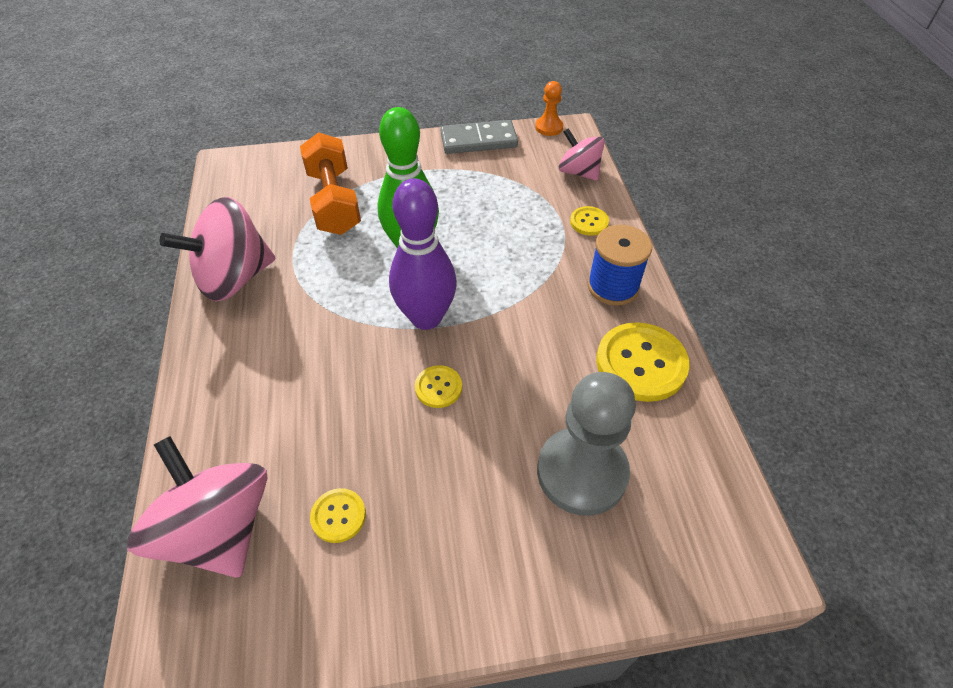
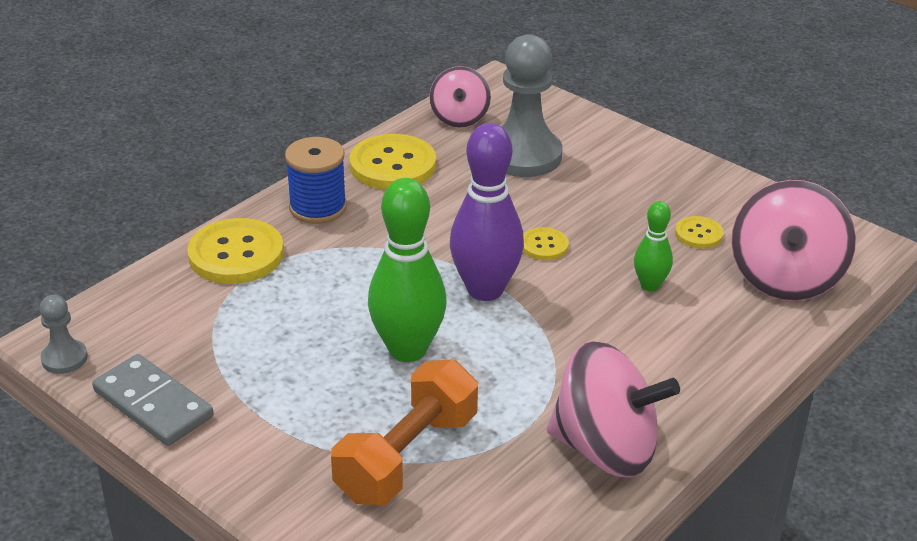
camera: 130 degrees left, 15 degrees down
orange pawn [535,81,563,136] -> grey pawn [39,295,88,374]
pink spinning top [559,128,605,181] -> pink spinning top moved to [429,66,491,128]
yellow button [570,206,609,236] -> yellow button [187,218,284,284], size x1.95
none -> green bowling pin [634,201,673,291]

